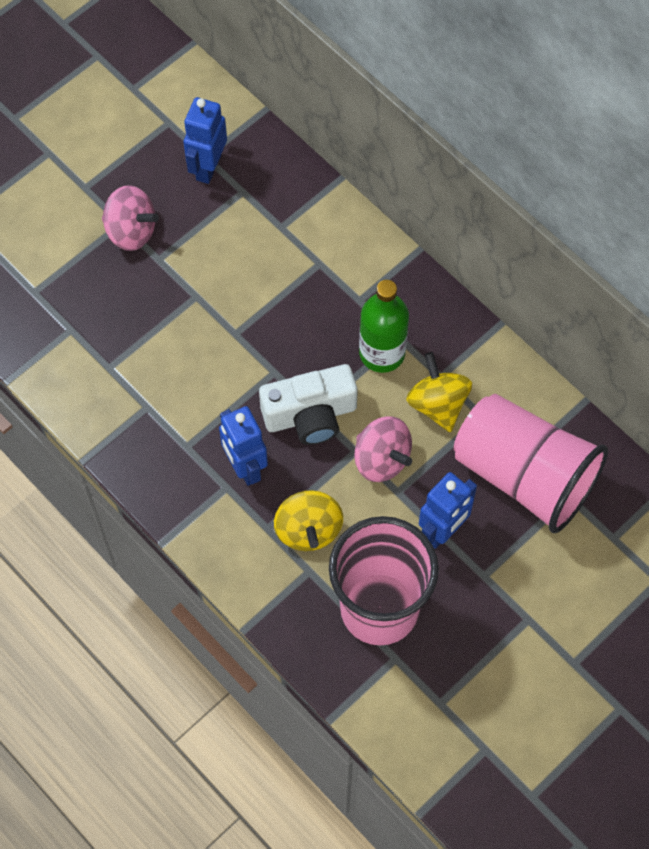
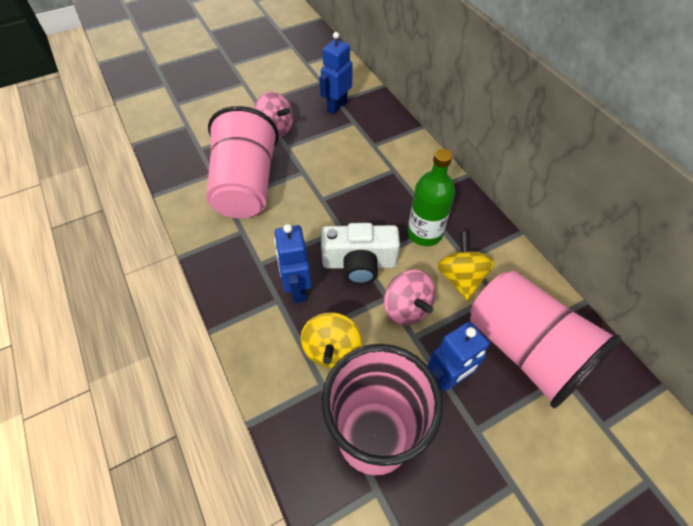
camera: 15 degrees right, 10 degrees down
none -> pink cup [206,106,279,218]

